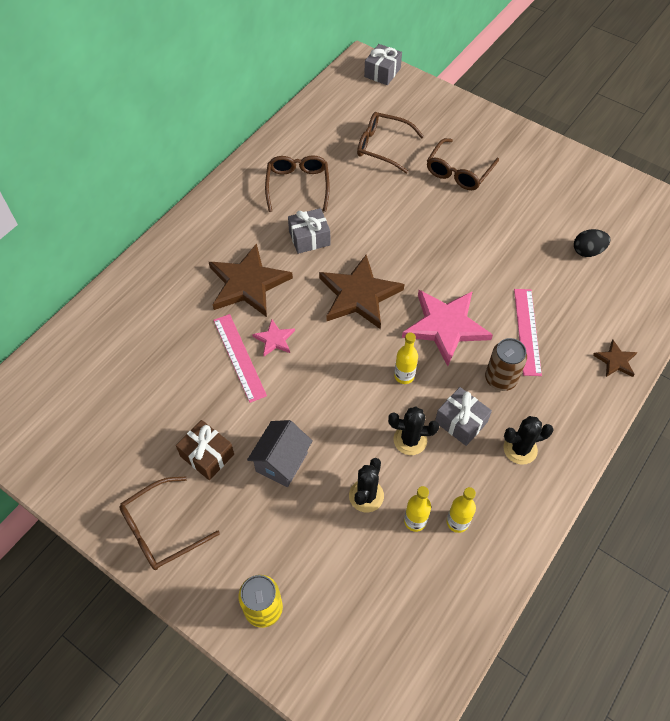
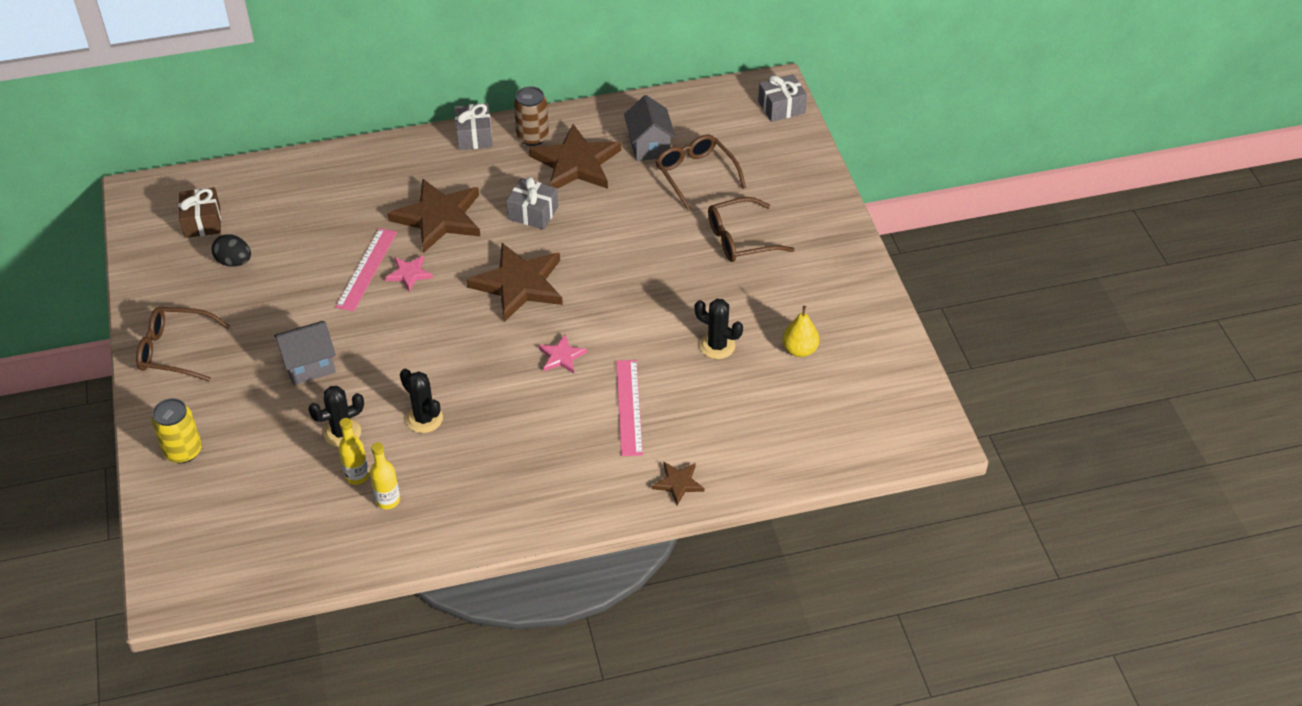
camera: 40 degrees right, 10 degrees down
brown gift [176,420,234,480] -> brown gift moved to [178,187,221,238]
brown glasses [265,155,330,212] -> brown star [529,124,621,189]
yellow bottle [394,332,418,384] -> none
pink star [402,290,493,366] -> pink star [538,335,587,373], size x0.48
grey gift [435,387,492,446] -> grey gift moved to [454,103,493,150]
brown can [485,338,527,391] -> brown can moved to [514,86,549,146]
black cactus [503,416,554,465] -> black cactus moved to [695,299,743,359]
pink ruler [514,289,542,376] -> pink ruler turned 45 degrees counterclockwise [616,360,643,456]
black egg [574,229,610,257] -> black egg moved to [212,234,251,267]
none -> grey house [624,95,676,161]
none -> yellow pear [782,306,820,357]

